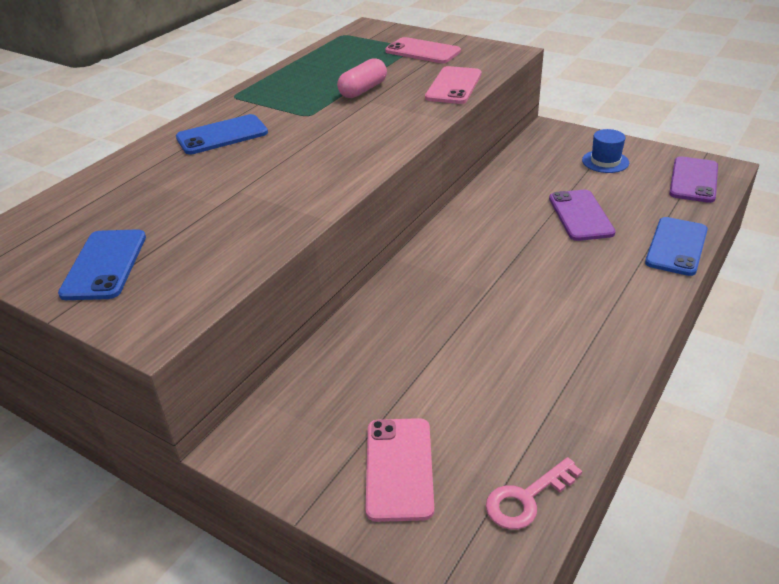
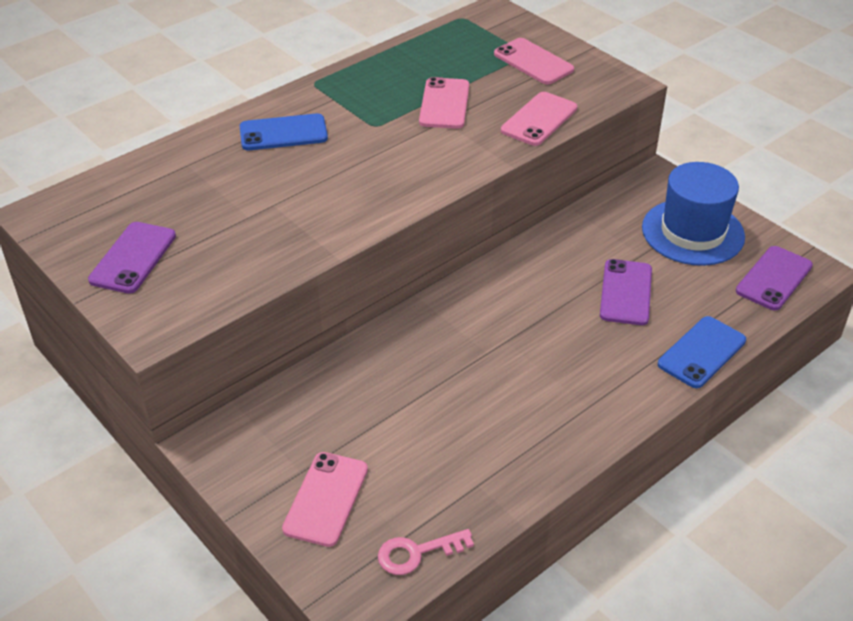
camera: 15 degrees right, 5 degrees up
blue phone [58,229,146,300] -> purple phone [88,222,176,294]
pink capsule [337,58,387,98] -> pink phone [419,77,469,129]
blue hat [582,129,629,173] -> blue hat [642,162,745,266], size x1.99

